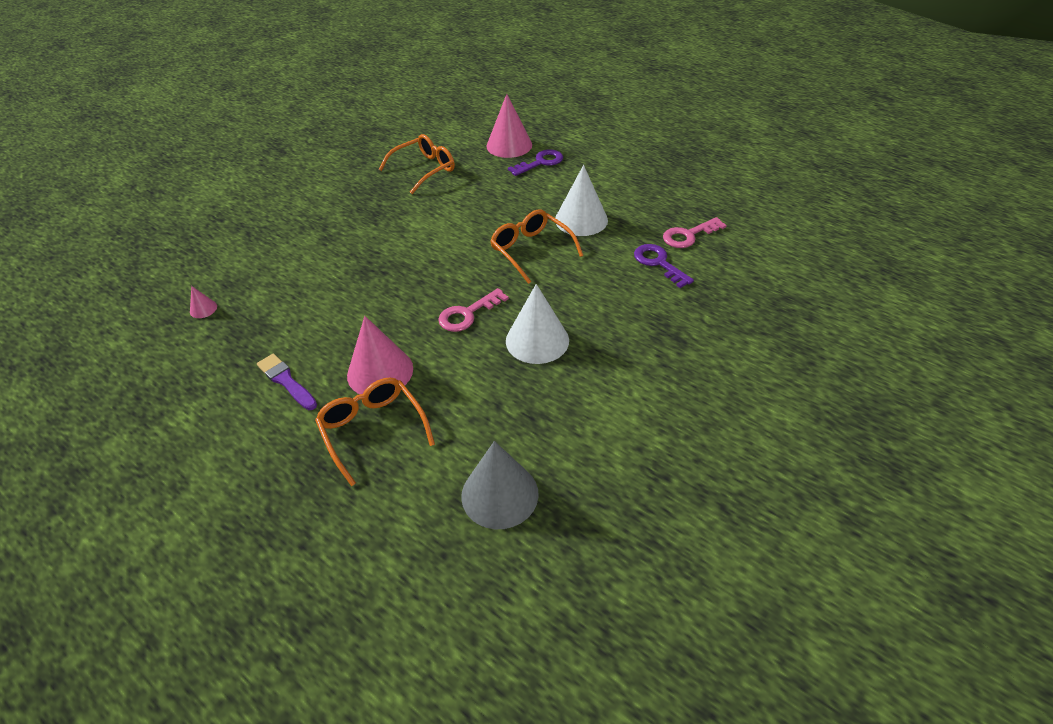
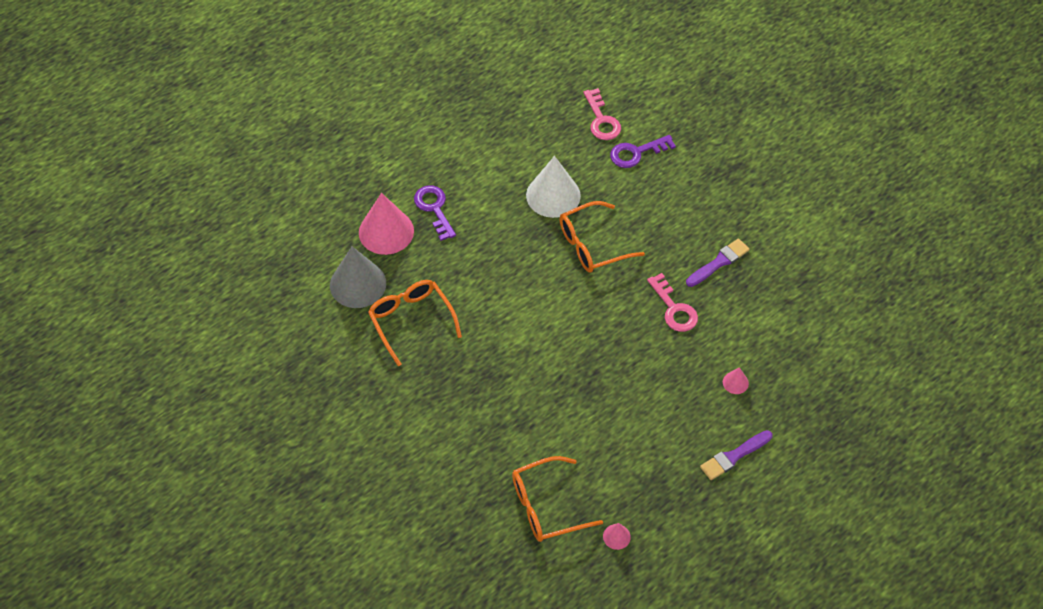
camera: 80 degrees left, 10 degrees up
orange glasses [315,377,435,486] -> orange glasses moved to [512,456,603,542]
pink cone [347,316,413,394] -> pink cone [723,367,749,394], size x0.44
grey cone [461,441,539,529] -> grey cone moved to [330,247,386,308]
white cone [506,284,569,364] -> purple brush [686,239,750,287]

